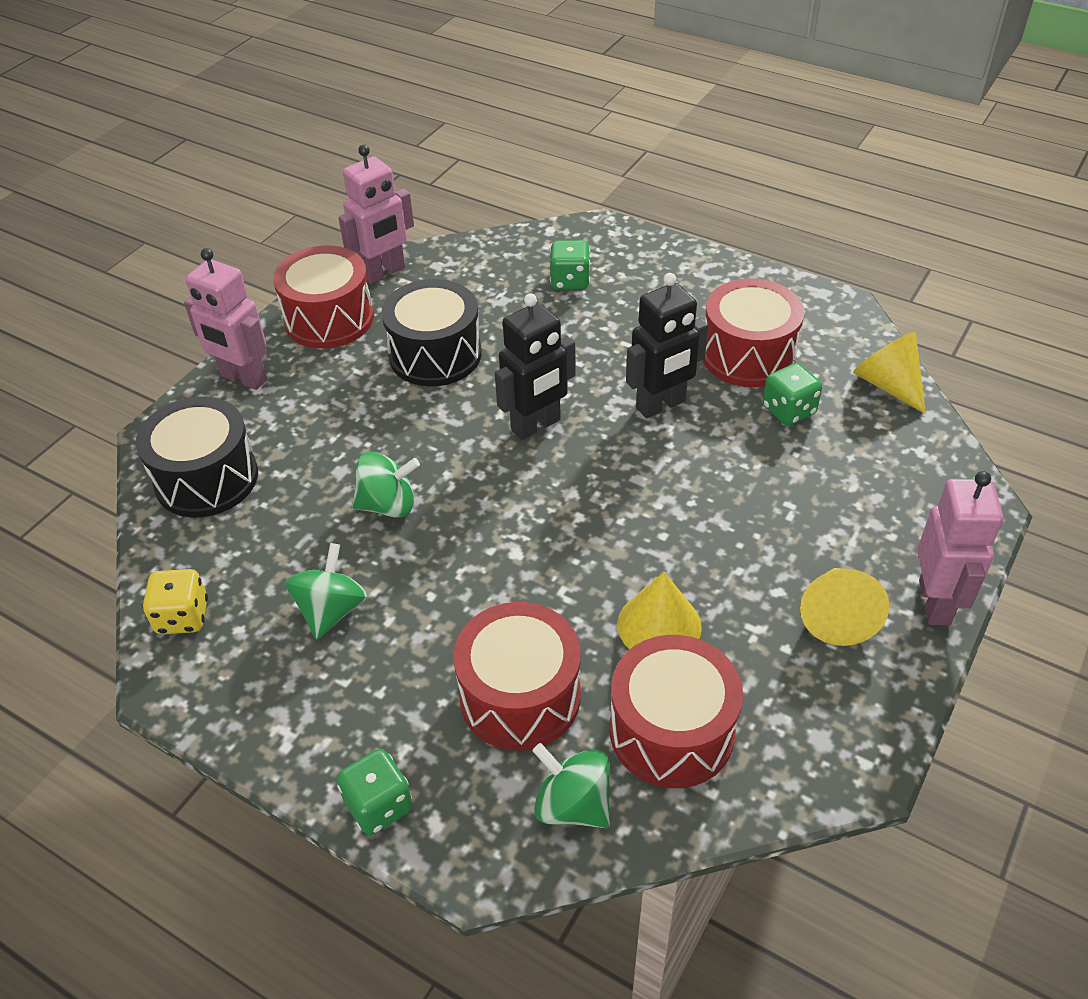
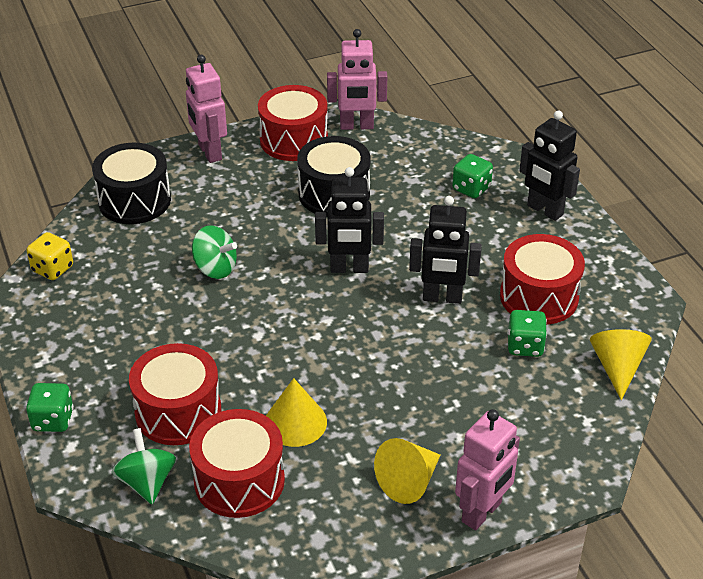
camera: 35 degrees right, 5 degrees down
green spinning top [285,543,367,639] -> none
none -> black robot [519,111,580,221]

